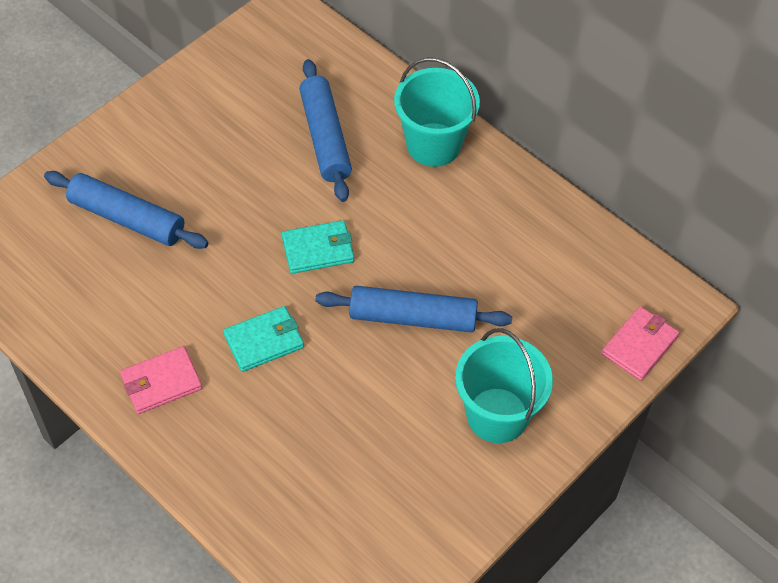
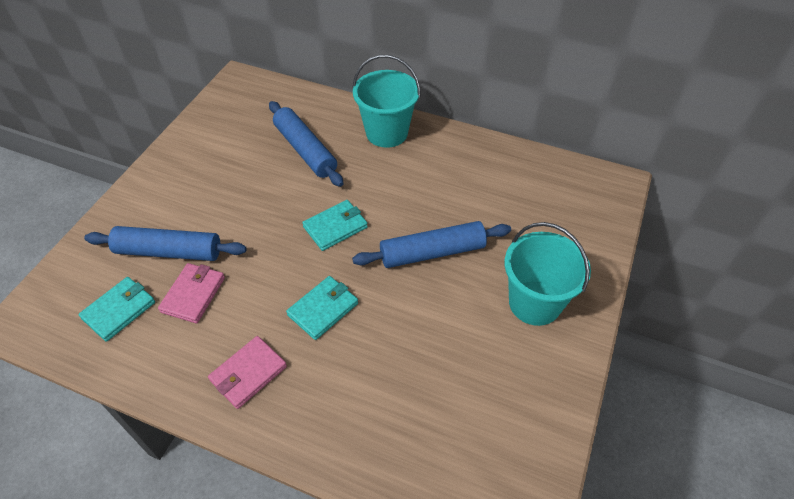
camera: 20 degrees left, 5 degrees down
pink wallet [602,306,679,381] -> pink wallet moved to [158,263,225,323]
none -> turquoise wallet [78,277,155,342]

